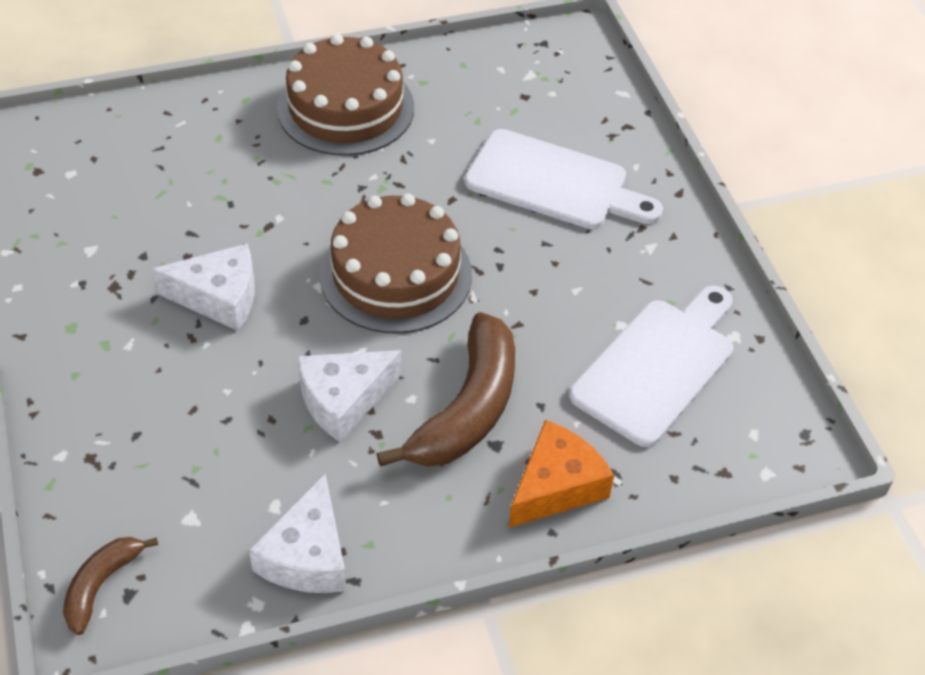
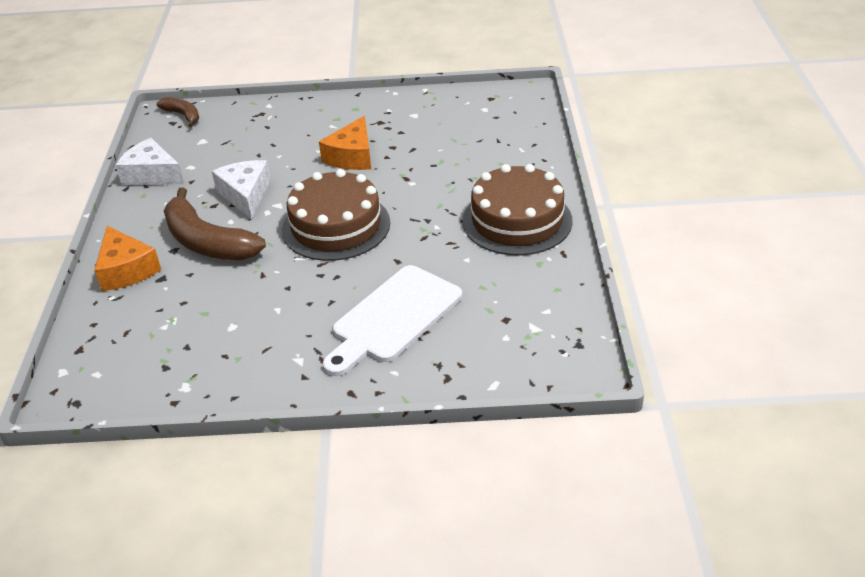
camera: 110 degrees right, 10 degrees down
white cheese [151,243,255,331] -> orange cheese [319,116,371,170]
white cutting board [569,286,733,447] -> none

